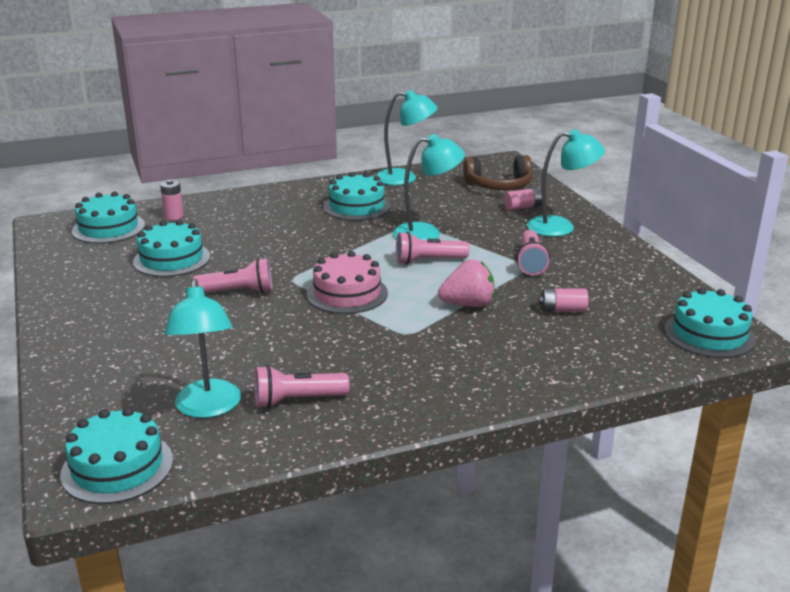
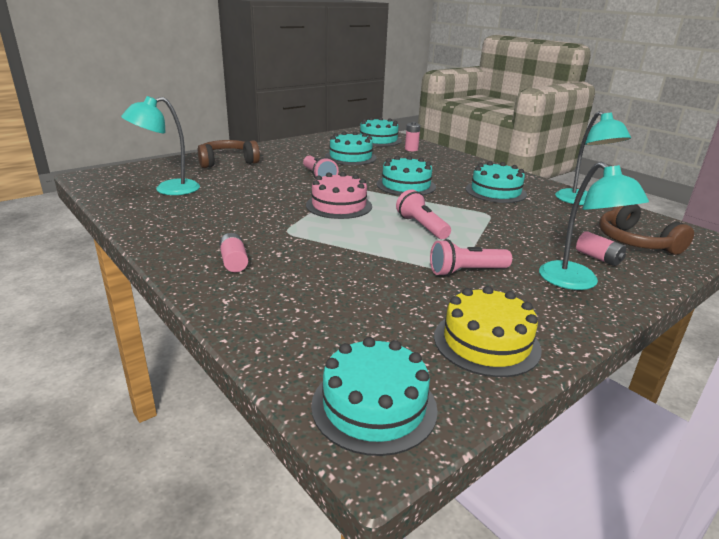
camera: 70 degrees right, 0 degrees up
turquoise cake [60,407,173,504] -> turquoise cake moved to [377,156,436,195]
pink flashlight [255,365,350,408] -> none
turquoise lamp [393,134,465,240] -> none
pink strawberry [438,260,495,307] -> none
pink battery [539,288,588,312] -> pink battery moved to [219,233,248,272]
none -> brown headphones [198,140,260,168]
none -> yellow cake [434,286,542,377]

